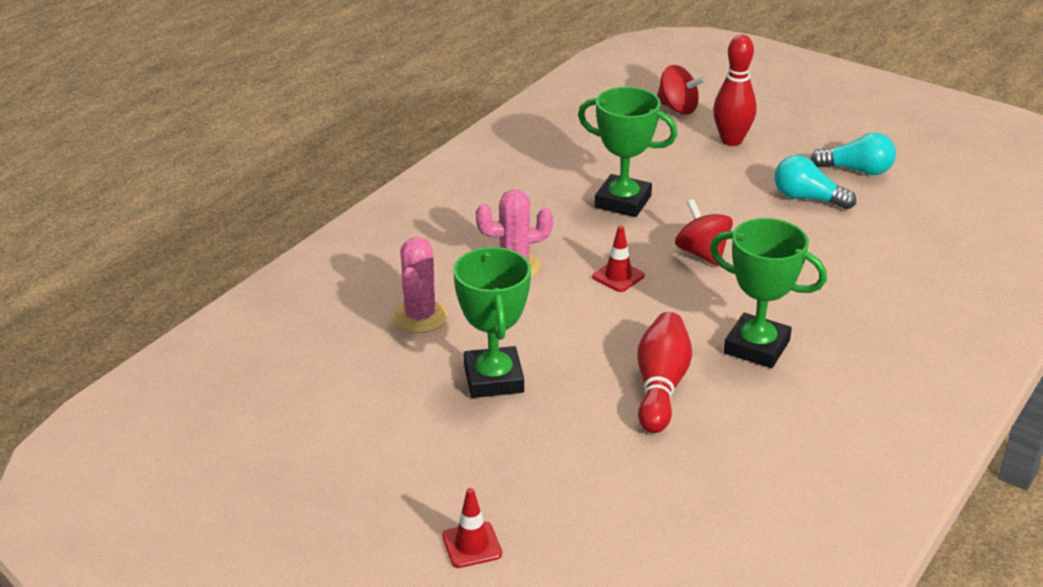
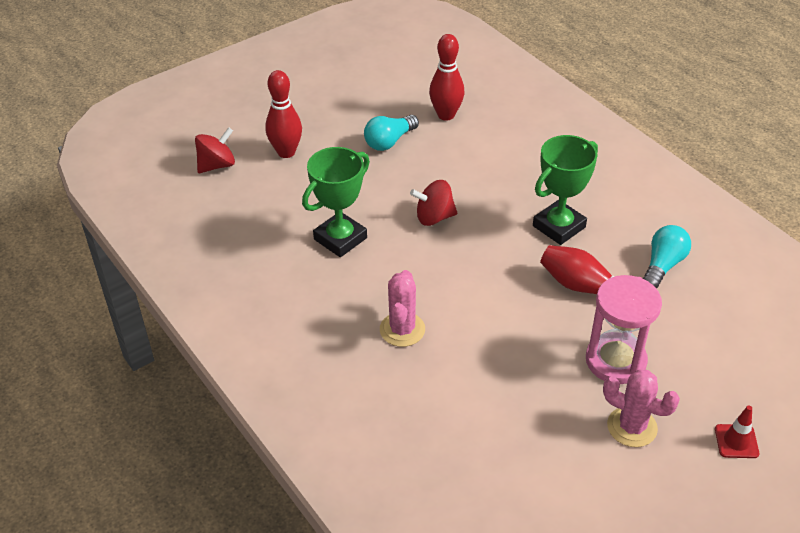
camera: 70 degrees left, 10 degrees up
pink cactus [393,237,448,333] -> pink cactus moved to [603,369,680,447]
green trophy [453,247,531,398] -> none
red traffic cone [592,225,645,292] -> none
turquoise light bulb [810,133,896,175] -> turquoise light bulb moved to [643,225,691,288]
none -> red bowling pin [429,34,464,121]
none -> pink hourglass [586,275,662,384]

